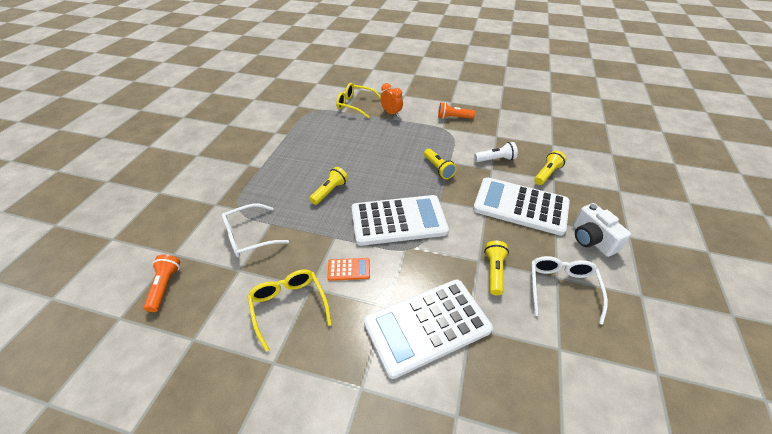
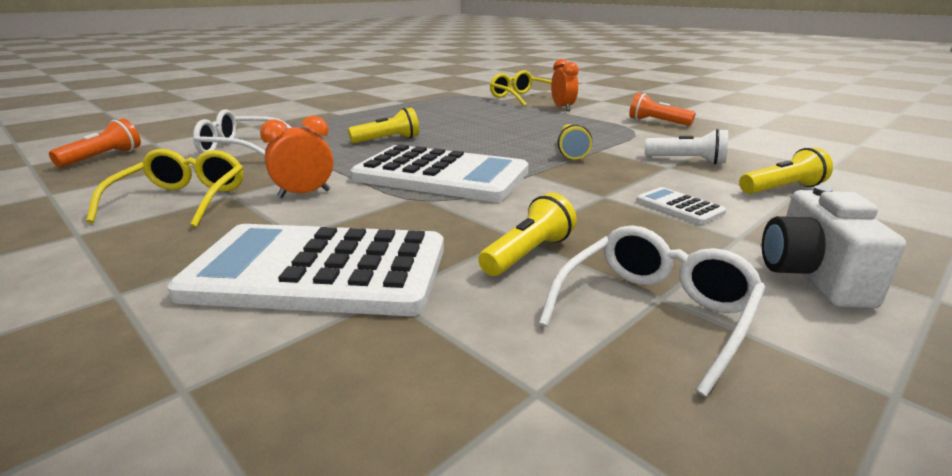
camera: 30 degrees right, 20 degrees down
orange calculator [327,258,370,281] -> orange clock [260,116,333,198]
white calculator [473,177,570,236] -> white calculator [636,187,726,224], size x0.41

